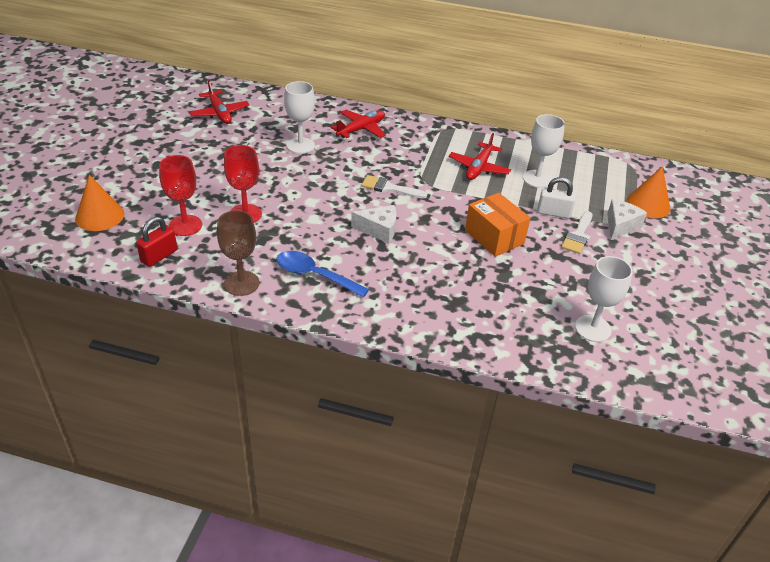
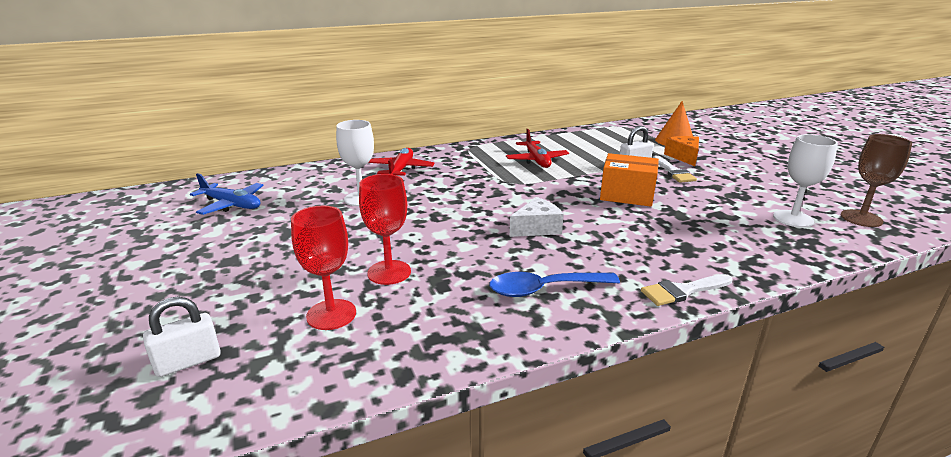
camera: 35 degrees left, 15 degrees down
orange cone [75,175,124,231] -> white padlock [143,296,221,377]
red padlock [136,217,177,267] -> none
red plane [189,80,249,124] -> blue plane [190,173,264,215]
brown goblet [217,210,259,296] -> brown goblet moved to [841,134,912,227]
white brush [361,175,427,199] -> white brush moved to [641,274,733,306]
white goblet [523,114,565,188] -> none
white cheese [607,199,647,240] -> orange cheese [664,136,699,166]

